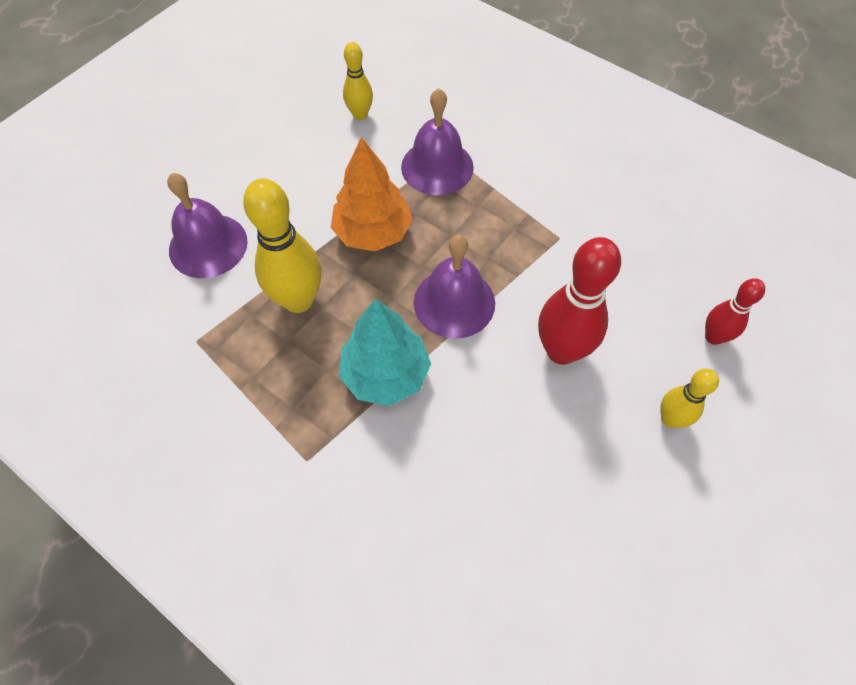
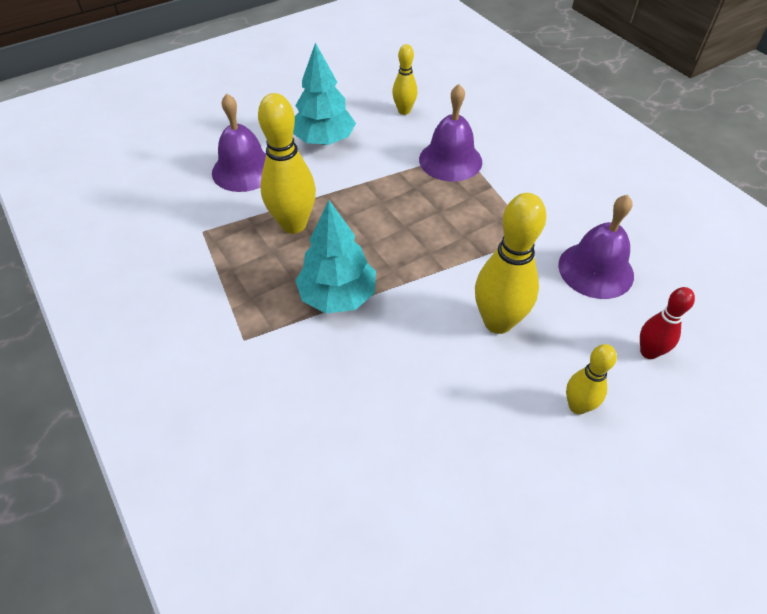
camera: 20 degrees right, 10 degrees down
orange tree [331,137,413,252] -> none
purple bell [414,235,495,339] -> purple bell moved to [558,195,634,299]
red bowling pin [538,237,621,365] -> yellow bowling pin [475,193,546,334]
none -> turquoise tree [293,42,356,145]

